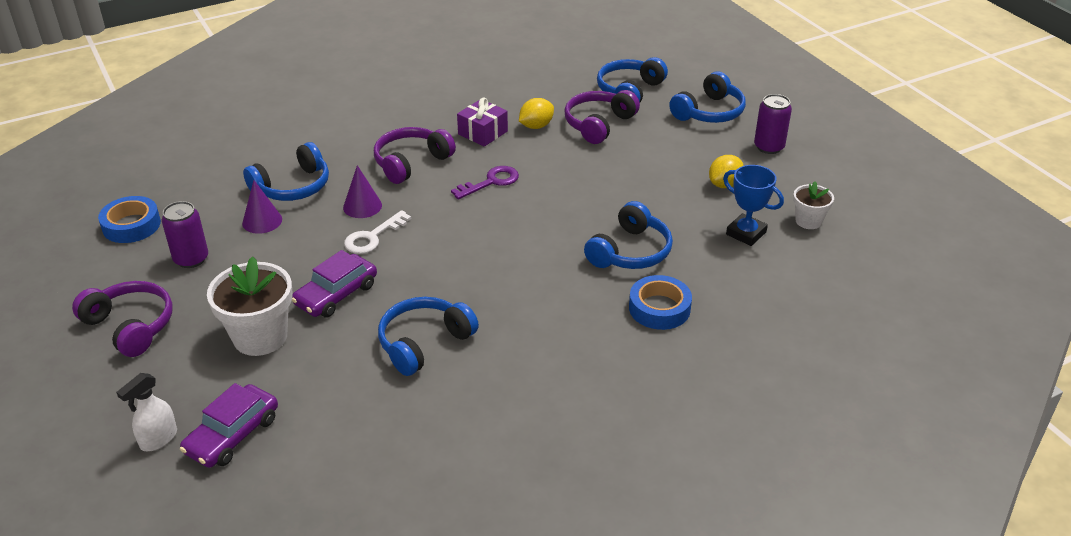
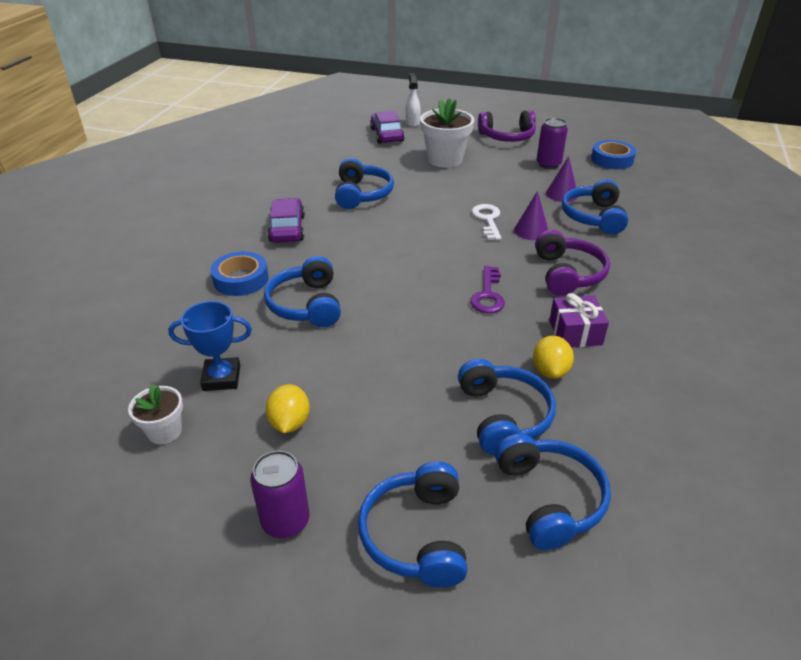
camera: 135 degrees right, 0 degrees up
purple car [292,250,377,318] -> purple car moved to [268,198,305,243]
purple headphones [564,90,640,144] -> blue headphones [458,359,556,455]

